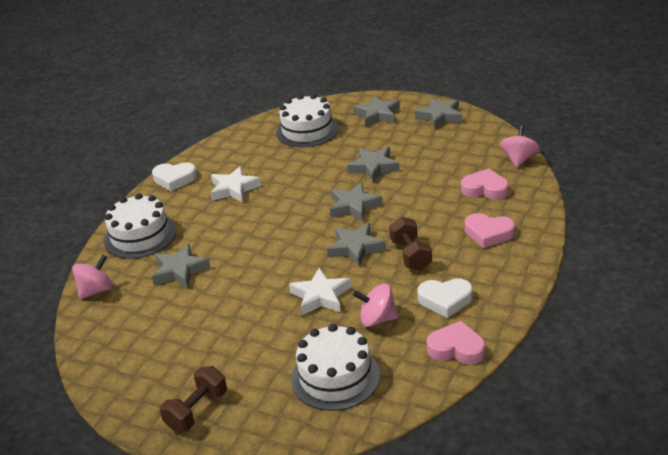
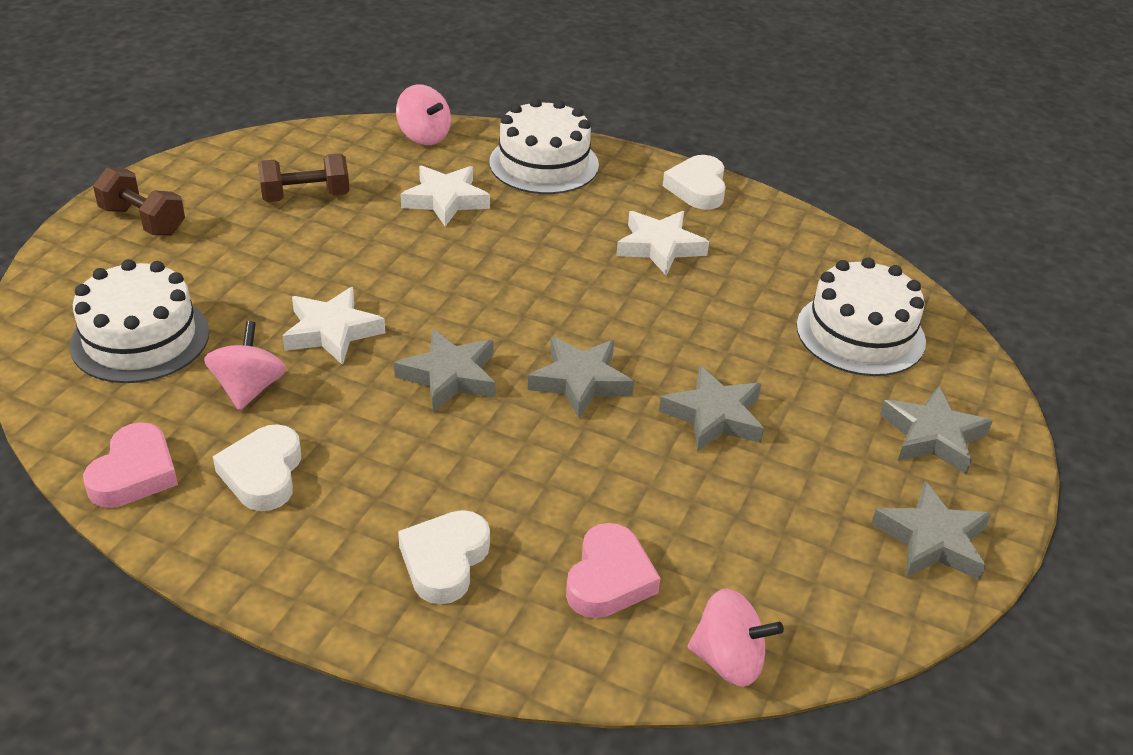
camera: 85 degrees right, 5 degrees up
grey star [152,244,211,288] -> white star [400,166,490,226]
brown dumbbell [389,217,432,271] -> brown dumbbell moved to [258,154,350,202]
pink heart [465,213,515,248] -> white heart [398,510,490,604]

